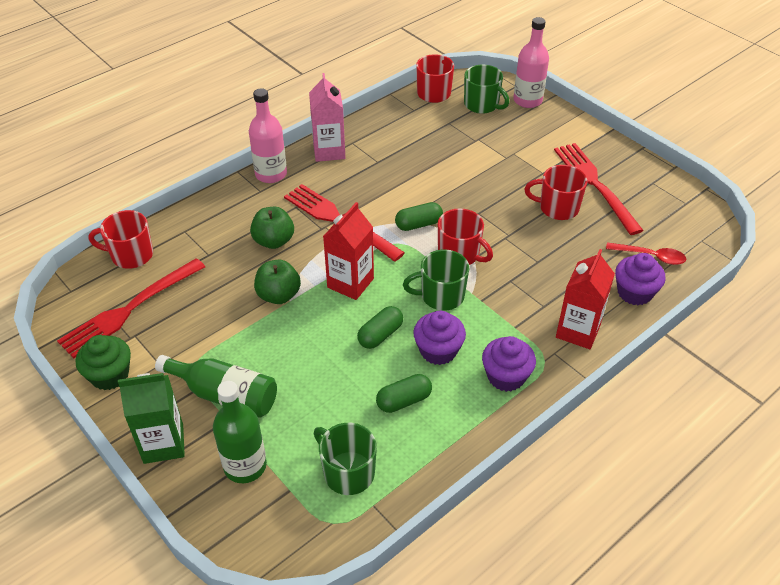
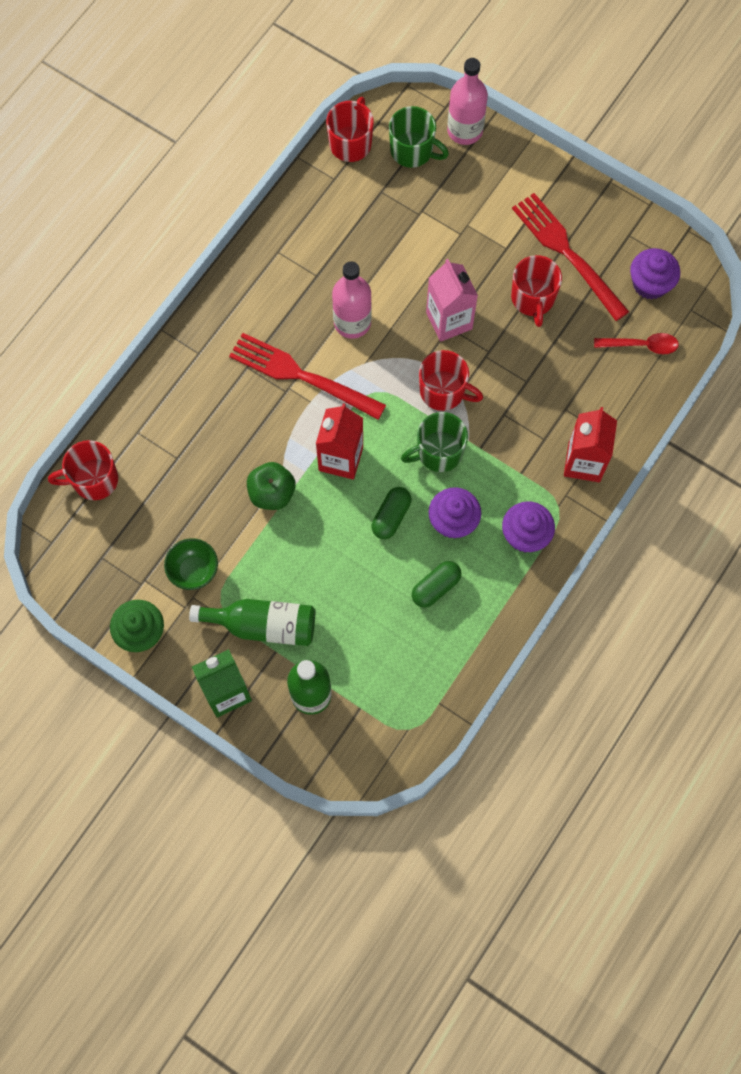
camera: 15 degrees left, 25 degrees up
red fork [57,258,205,359] -> none
pink bottle [249,88,287,183] -> pink bottle moved to [332,261,372,339]
green apple [250,207,294,249] -> none
pink carton [309,73,345,162] -> pink carton moved to [426,259,478,342]
green mug [314,423,377,495] -> none
green capsule [395,202,443,231] -> none
red mug [524,165,587,220] -> red mug turned 90 degrees counterclockwise [511,255,562,327]
purple cupcake [615,253,666,305] -> purple cupcake moved to [630,248,680,300]
none -> green bowl [164,538,218,590]

